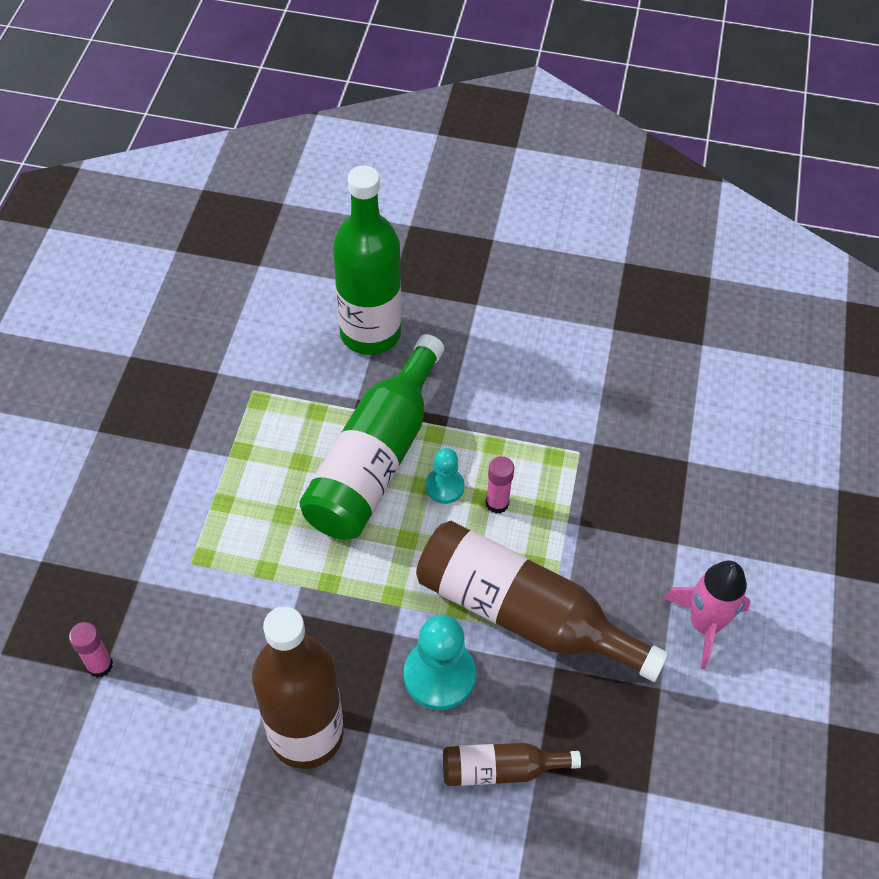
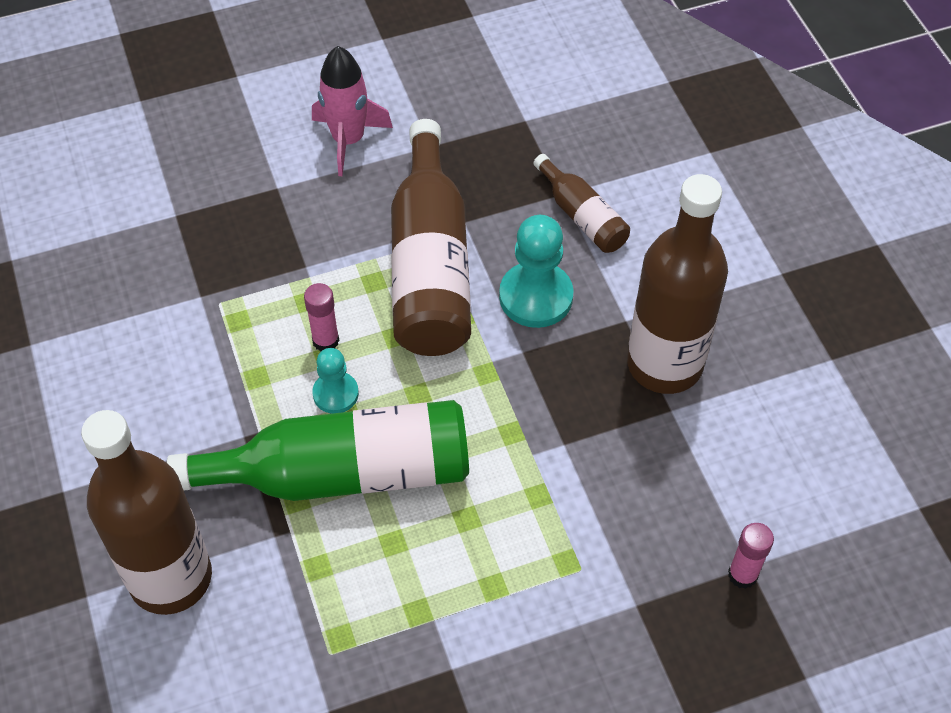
camera: 120 degrees left, 0 degrees up
green bottle [333,166,401,355] -> brown bottle [81,410,212,615]

